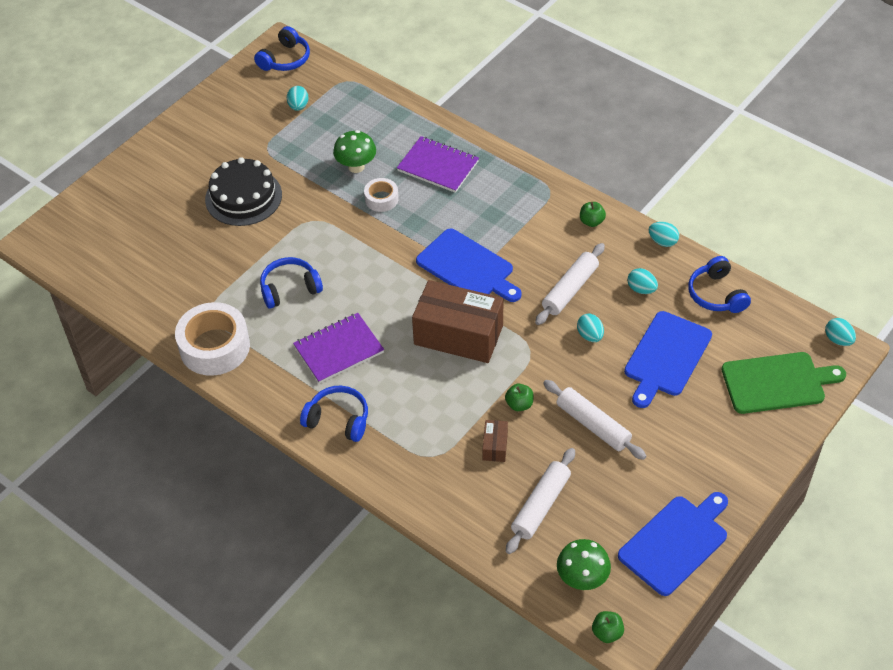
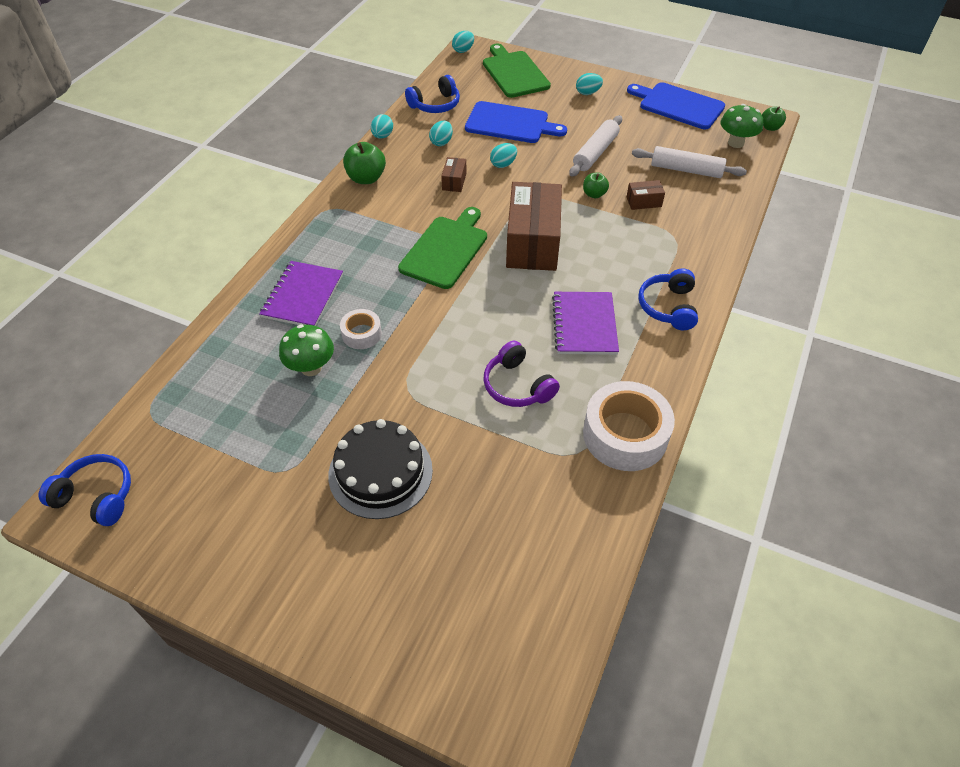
camera: 105 degrees left, 0 degrees up
blue headphones [260,257,323,309] -> purple headphones [484,341,560,407]
turquoise egg [287,86,309,111] -> turquoise egg moved to [576,73,603,95]
purple notebook [293,313,384,383] -> purple notebook turned 45 degrees clockwise [552,292,619,355]
blue cutting board [416,228,522,302] -> green cutting board [398,207,487,289]
white rolling pin [535,243,605,325] -> brown box [441,157,467,192]
green apple [580,202,606,227] -> green apple [343,142,386,184], size x1.65

